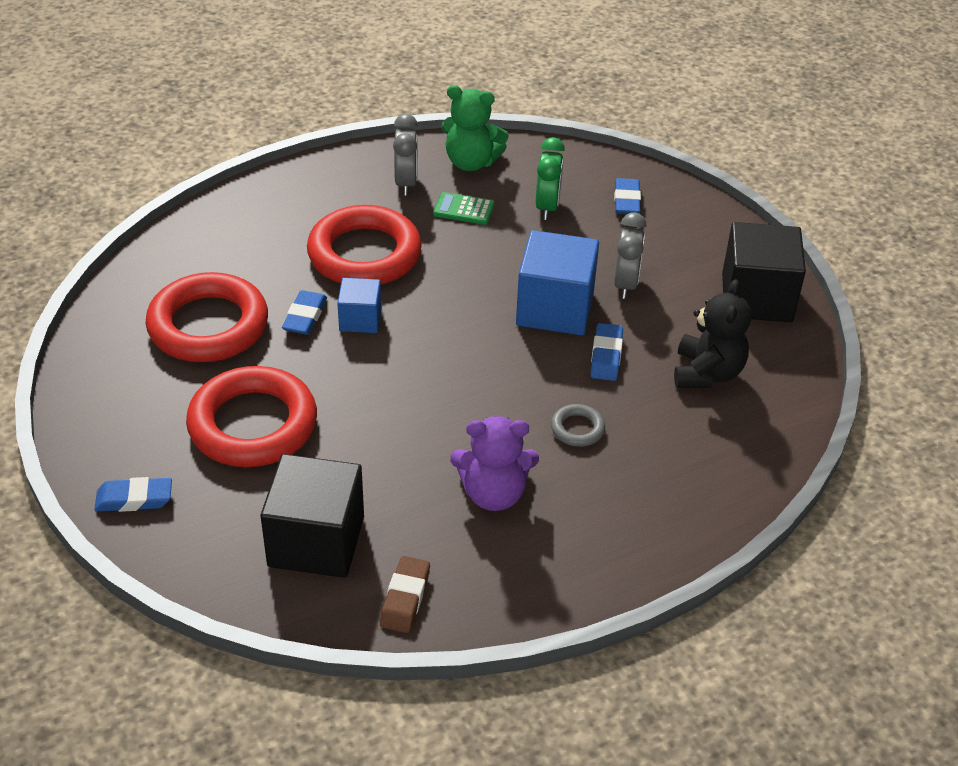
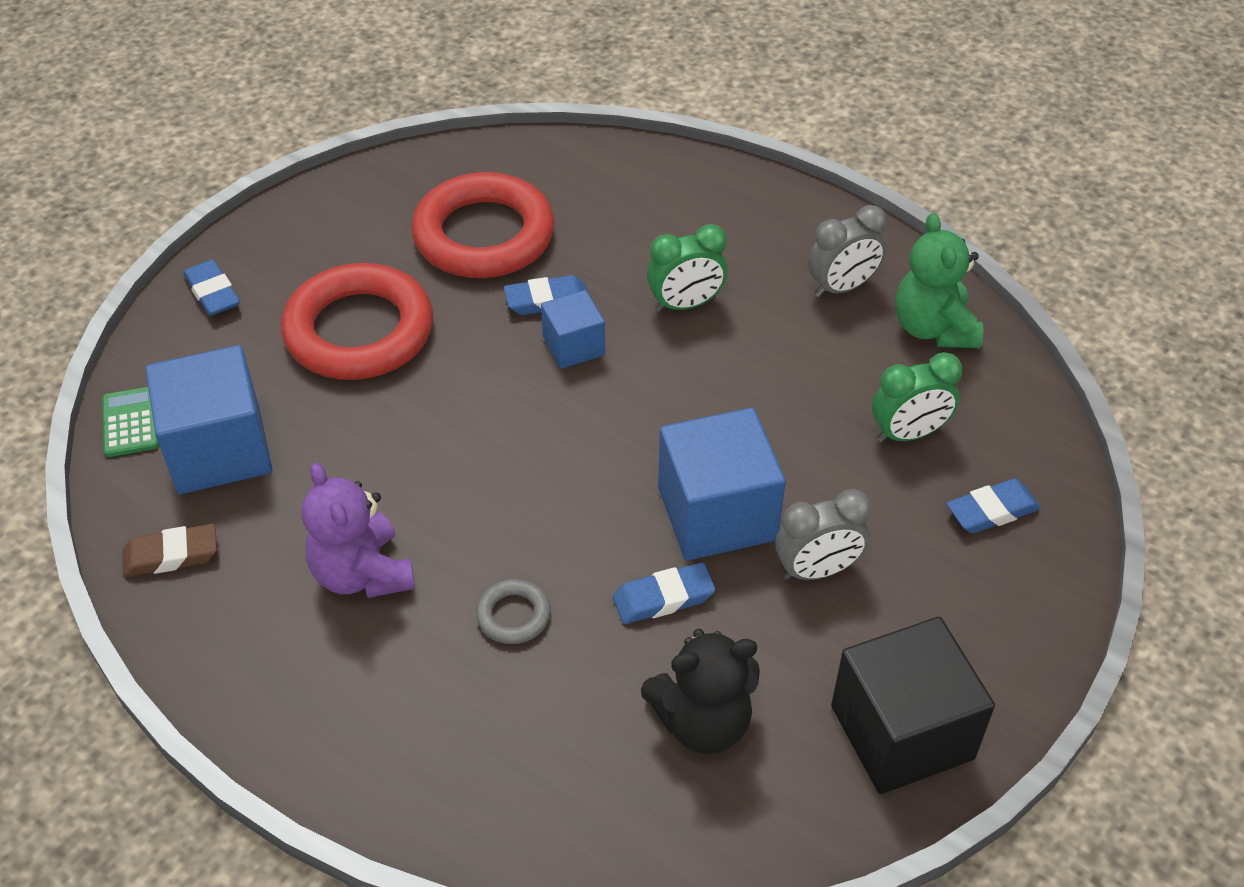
camera: 65 degrees right, 5 degrees up
black cube [260,454,364,578] -> blue cube [145,345,272,494]
red ring [307,205,422,285] -> green clock [647,224,728,312]
green calculator [433,192,495,225] -> green calculator moved to [102,387,159,457]

